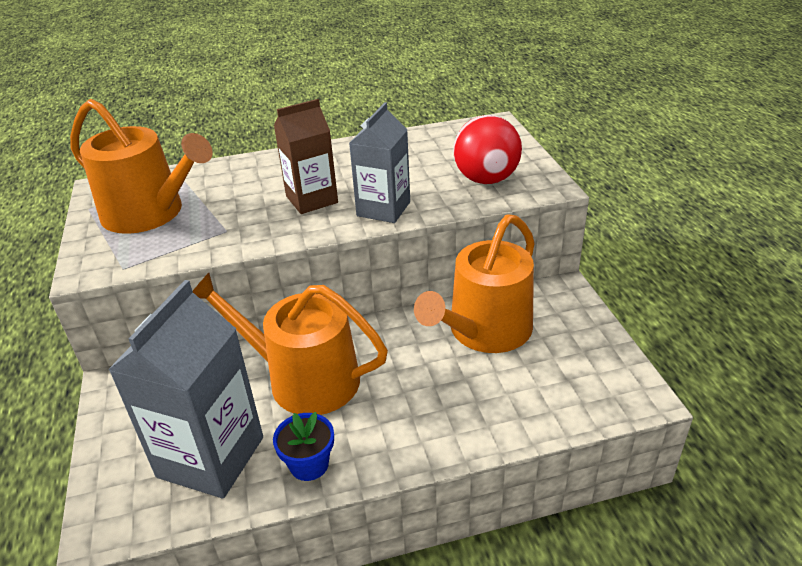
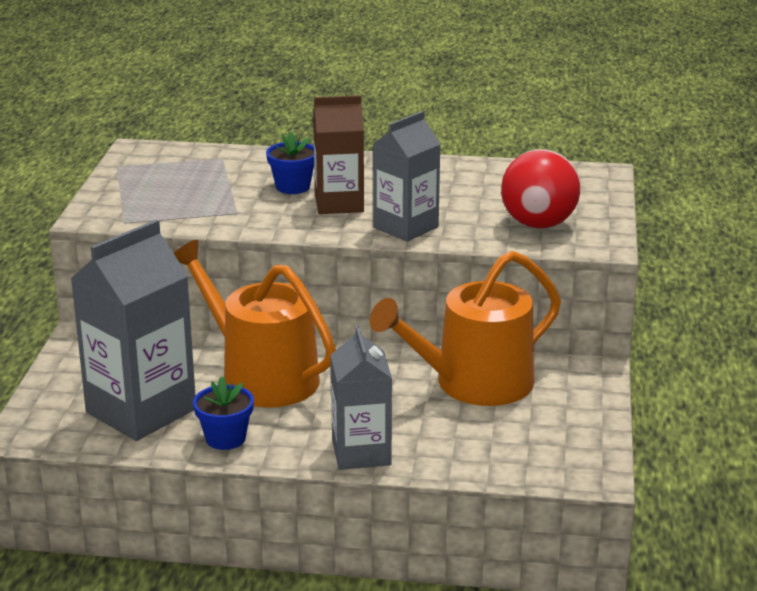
camera: 20 degrees right, 10 degrees down
orange watering can [70,99,213,234] -> none
none -> blue flower pot [266,132,314,194]
none -> grey carton [331,325,392,470]

